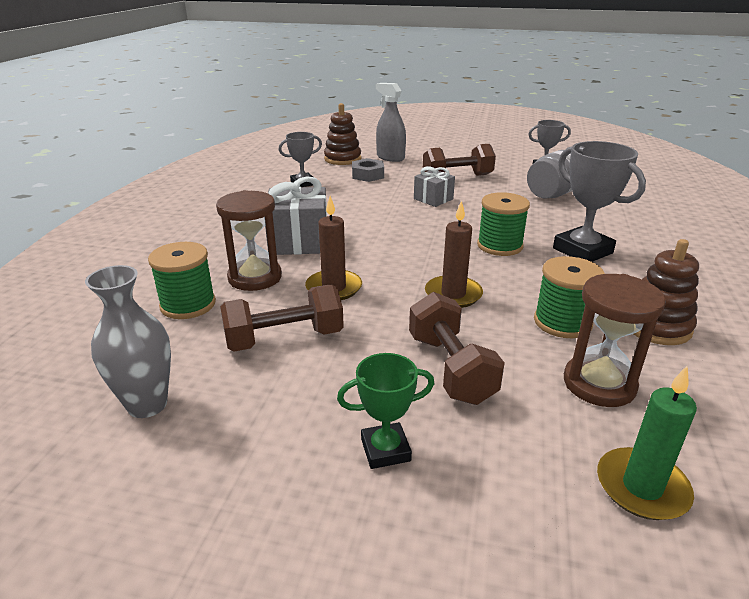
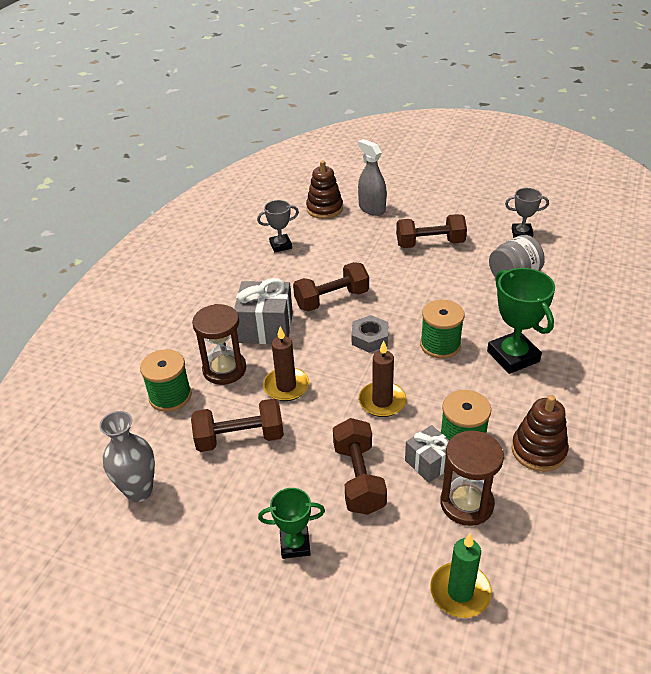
camera: 10 degrees right, 10 degrees up
grey nut [352,158,384,182] -> grey nut moved to [352,315,389,353]
grey gift [414,166,455,207] -> grey gift moved to [405,425,450,483]
grey trophy [553,141,646,262] -> green trophy [487,268,555,374]
none -> brown dumbbell [293,262,369,312]

